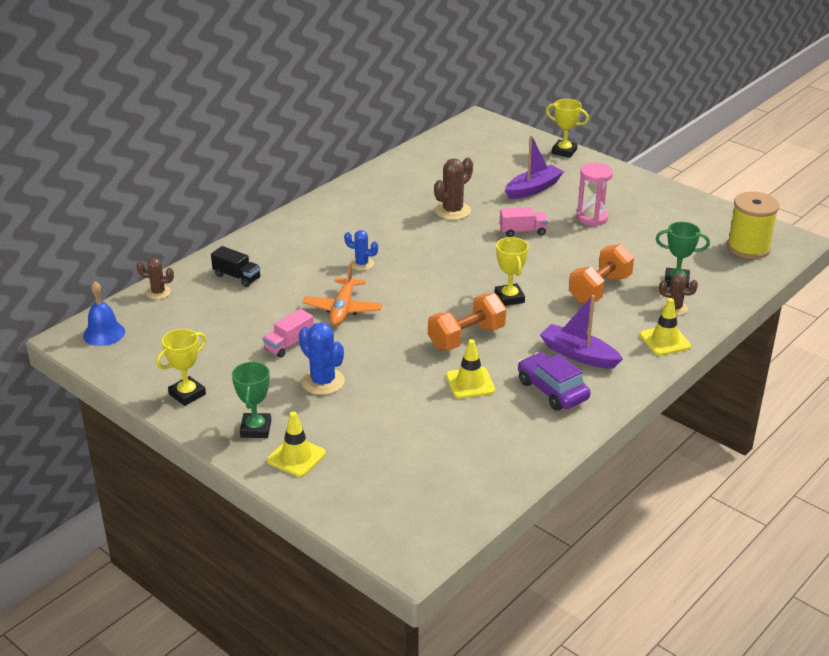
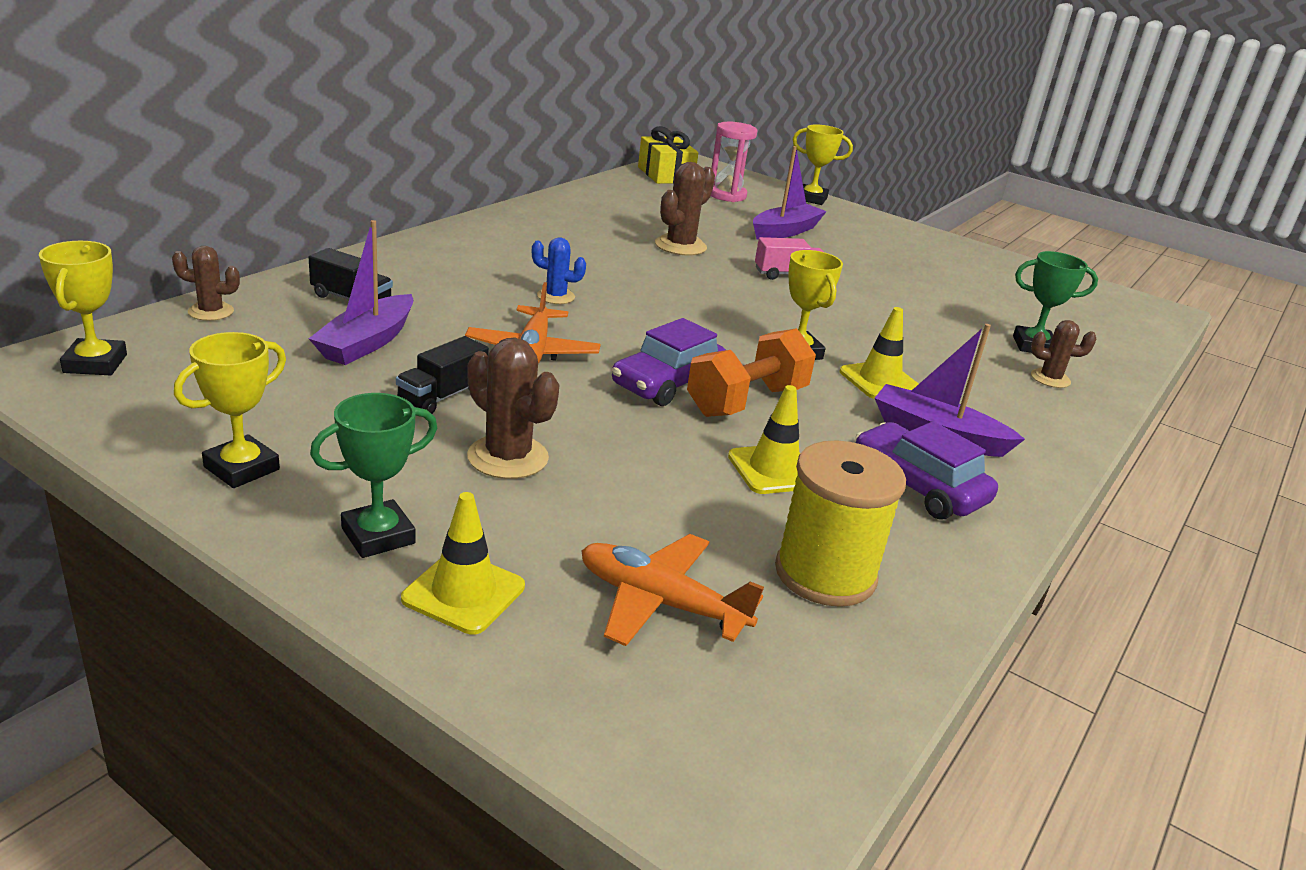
camera: 10 degrees left, 5 degrees down
blue bell [83,281,125,346] -> yellow trophy [39,241,127,375]
green trophy [232,361,271,438] -> green trophy turned 60 degrees clockwise [310,393,437,558]
pink truck [263,309,314,358] -> black truck [396,336,489,414]
blue cactus [299,322,345,395] -> brown cactus [467,337,559,479]
orange dumbbell [569,244,634,303] -> none
pink hourglass [577,163,613,226] -> pink hourglass moved to [711,122,758,202]
yellow traffic cone [639,298,691,356] -> yellow traffic cone moved to [840,307,919,399]
yellow spool [727,192,779,259] -> yellow spool moved to [775,440,906,607]
none -> purple boat [308,220,413,365]
none -> orange plane [581,534,764,646]
none -> purple car [612,318,726,406]
none -> yellow gift [638,126,698,184]

